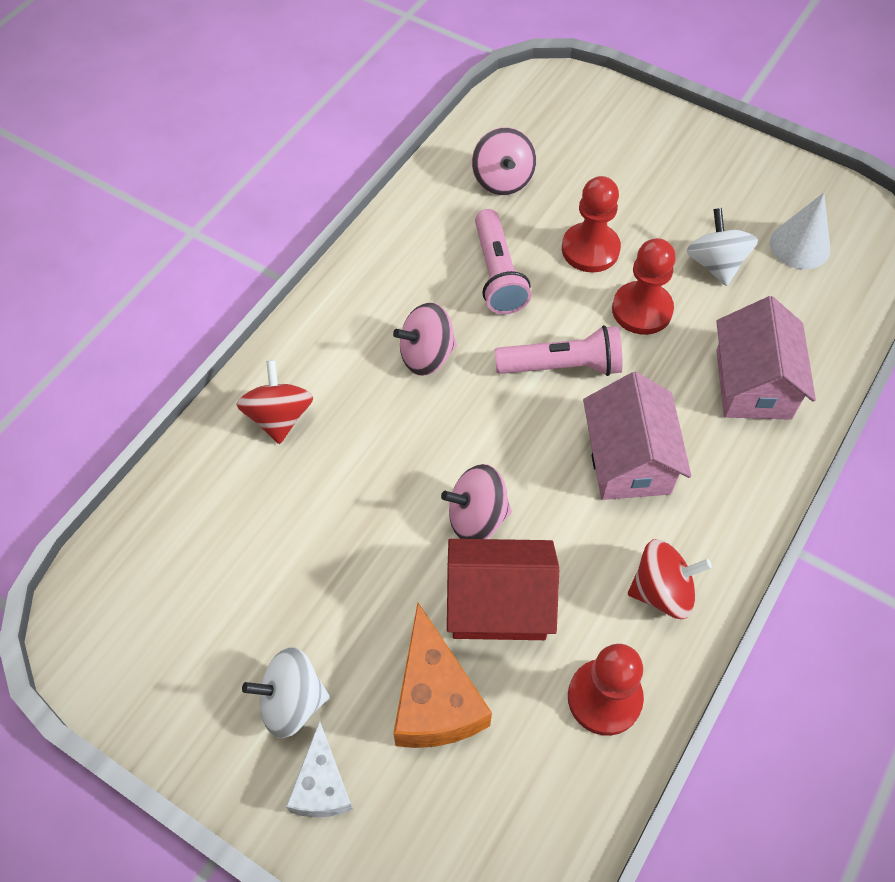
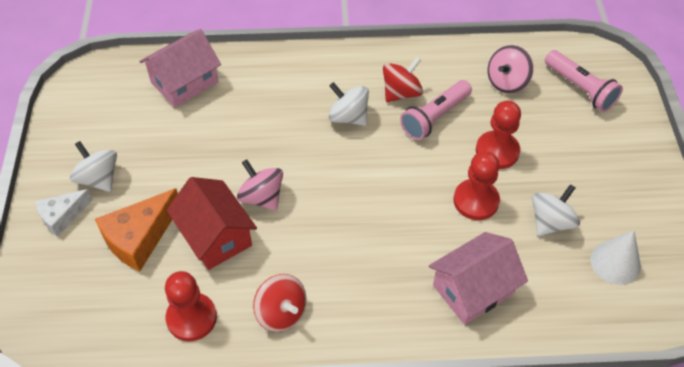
camera: 55 degrees right, 5 degrees down
red spinning top [236,360,313,444] -> red spinning top moved to [383,57,423,102]
pink spinning top [393,302,457,376] -> white spinning top [329,82,369,126]
pink flashlight [495,325,622,376] -> pink flashlight moved to [545,50,623,112]
pink house [583,372,691,500] -> pink house moved to [139,29,221,108]

